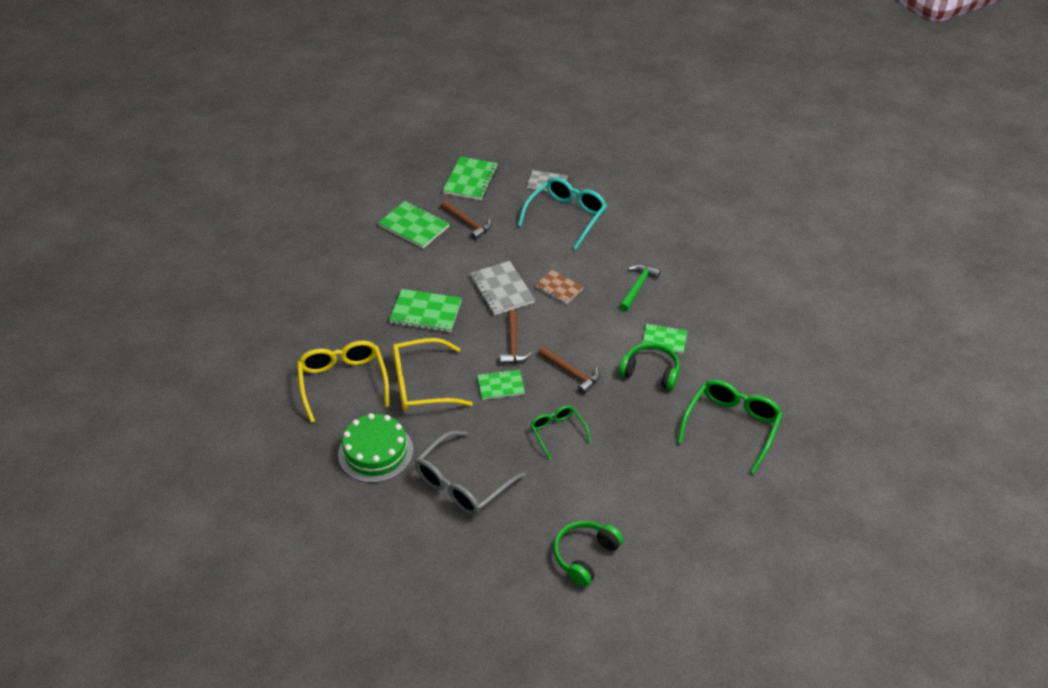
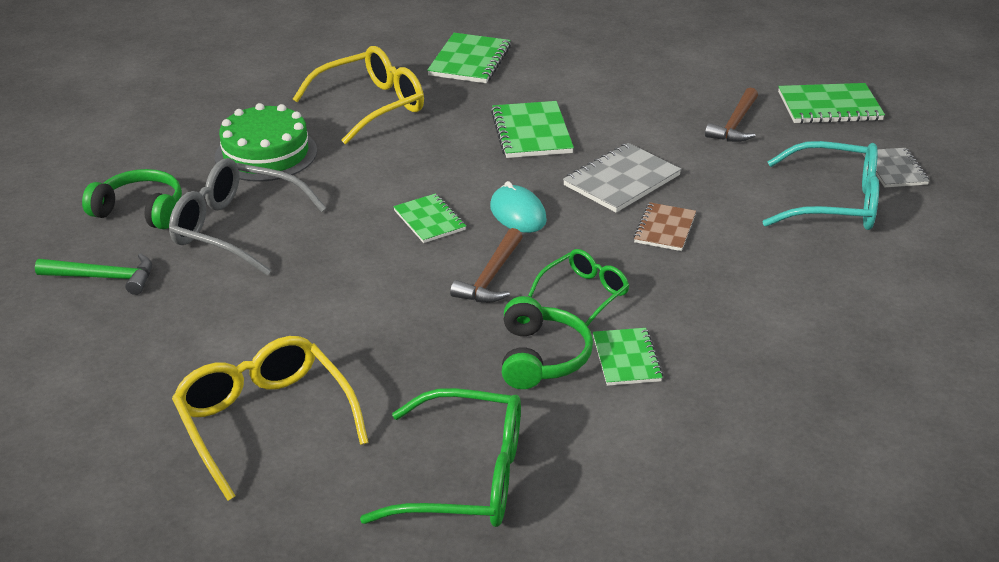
camera: 70 degrees right, 10 degrees down
green notebook [378,201,450,248] -> green notebook moved to [427,33,511,83]
yellow glasses [393,338,473,411] -> yellow glasses moved to [172,336,369,501]
brown hammer [500,310,533,364] -> turquoise mouse [490,181,547,233]
green glasses [530,406,591,460] -> green glasses moved to [528,249,629,326]
green headphones [553,521,623,587] -> green headphones moved to [82,169,182,229]
green hammer [619,264,661,311] -> green hammer moved to [35,253,152,295]

